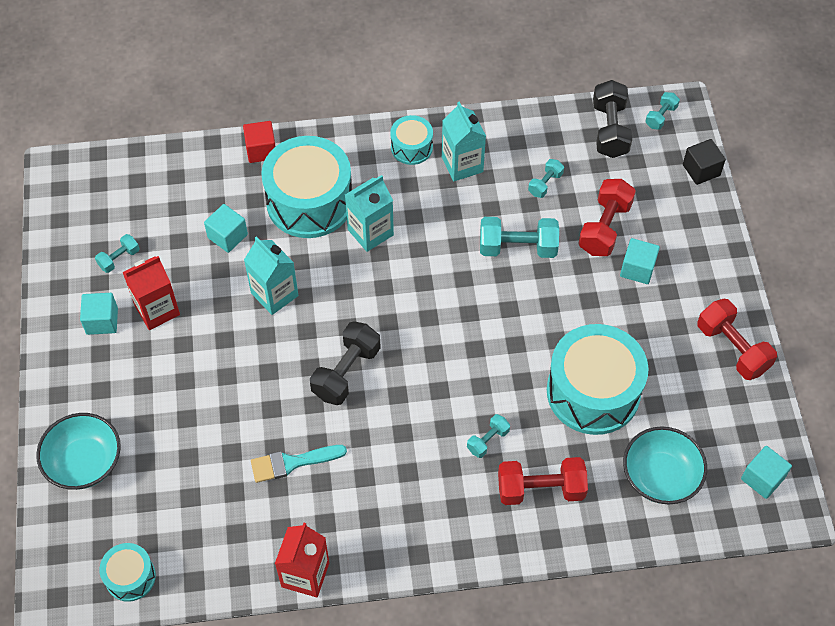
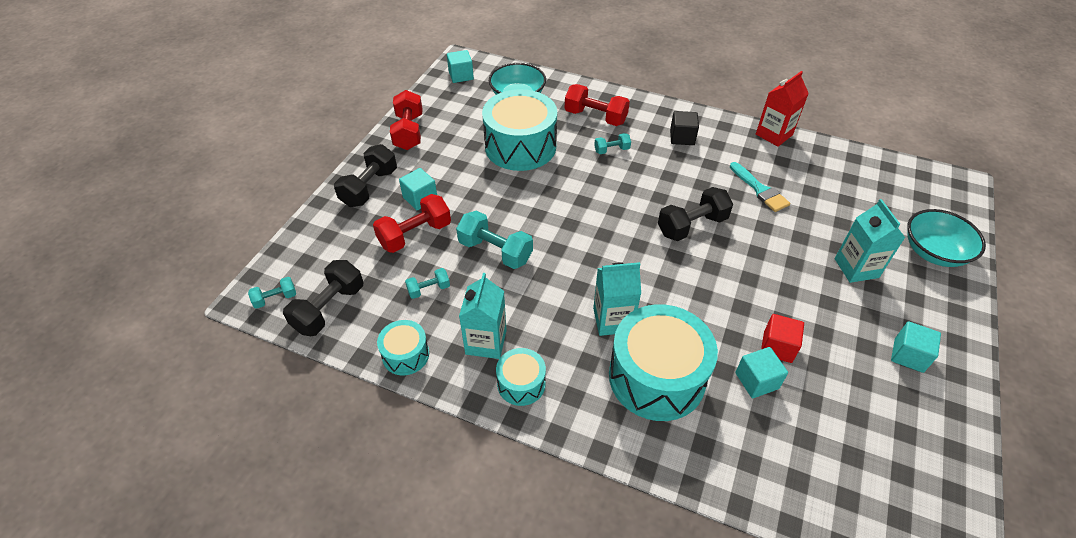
camera: 150 degrees left, 10 degrees down
turquoise dumbbell [95,234,140,273] -> none
turquoise drum [99,543,156,602] -> turquoise drum moved to [377,320,429,375]
red carton [123,256,180,330] -> none
red cube [243,121,276,163] -> red cube moved to [761,314,804,363]
turquoise carton [244,237,299,315] -> turquoise carton moved to [835,199,905,283]
turquoise brush [251,445,347,483] -> turquoise brush turned 45 degrees clockwise [730,162,790,212]
black cube [683,139,726,185] -> black cube moved to [670,111,699,145]
none -> black dumbbell [334,144,397,207]

